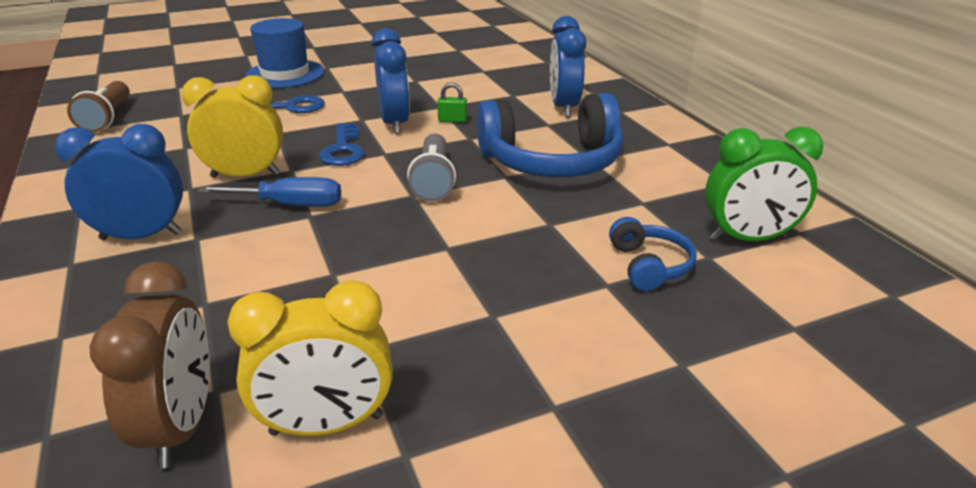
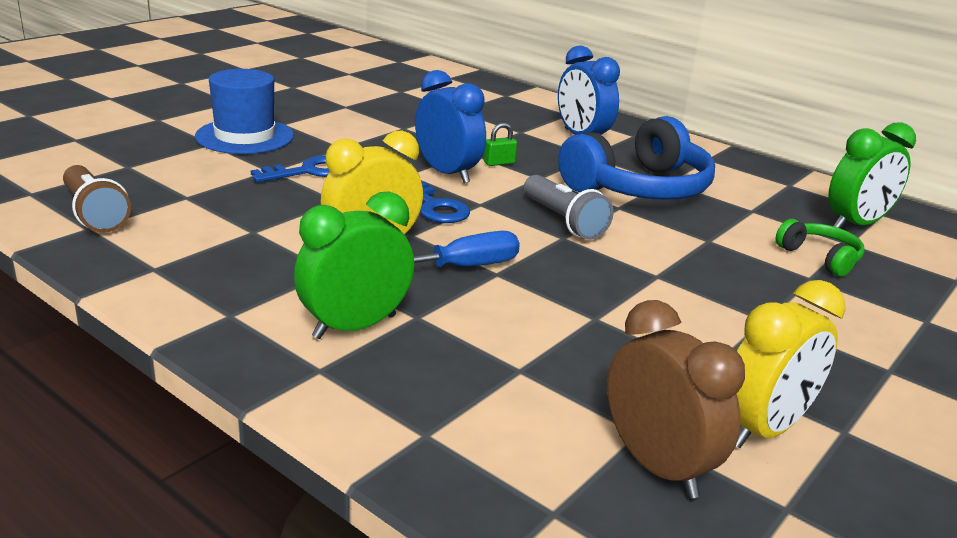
camera: 30 degrees left, 5 degrees down
blue clock [55,124,183,240] -> green clock [294,191,414,339]
blue headphones [609,217,697,291] -> green headphones [775,219,865,277]

